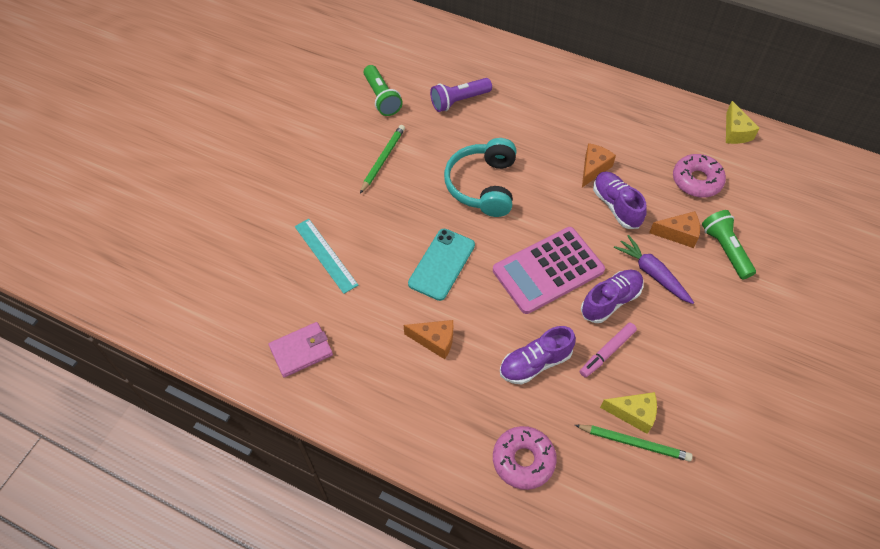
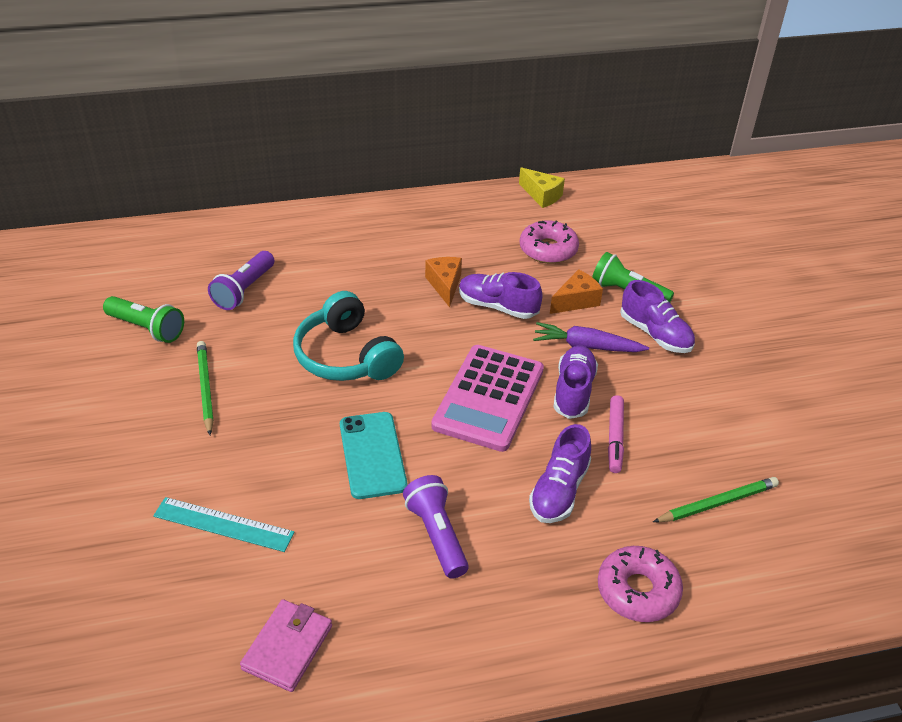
camera: 40 degrees left, 15 degrees down
orange cheese [404,320,453,359] -> purple flashlight [403,475,469,579]
yellow cheese [600,392,657,434] -> none
none -> purple shoe [620,280,695,353]

